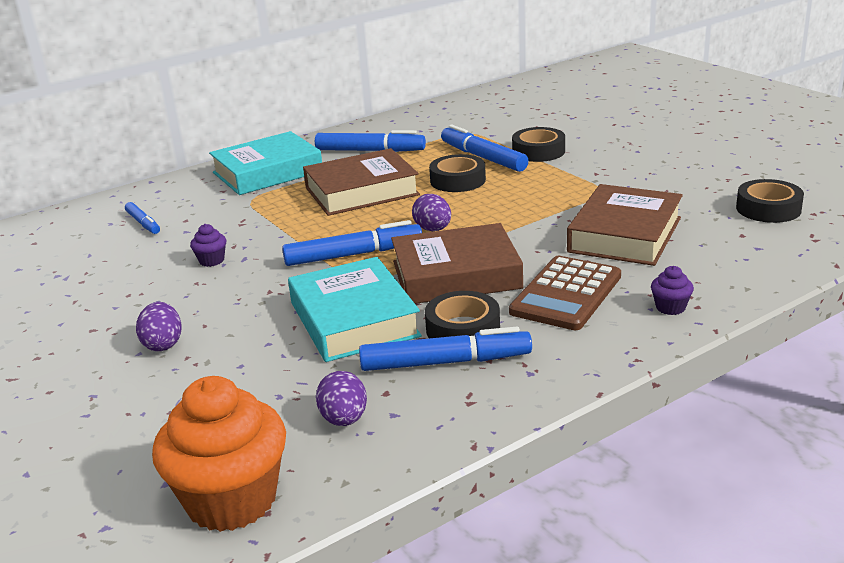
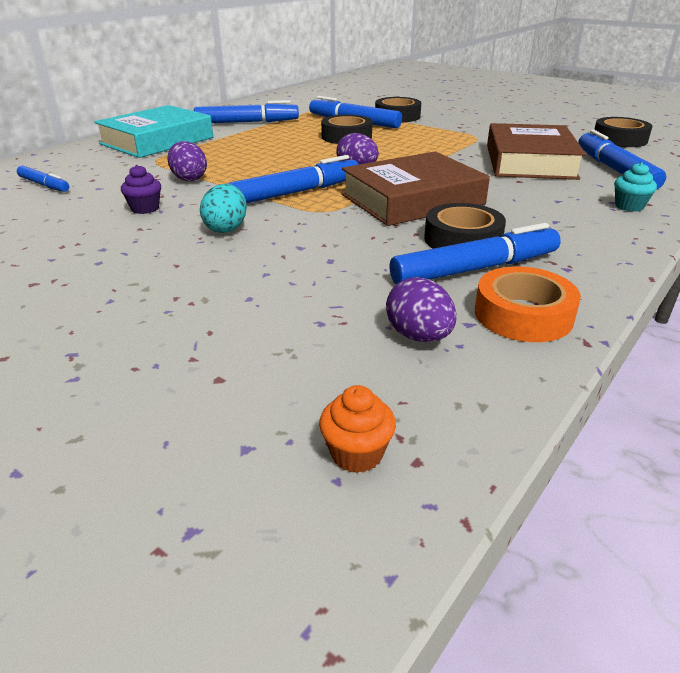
camera: 20 degrees left, 5 degrees up
purple egg [136,302,182,351] -> purple egg moved to [167,141,207,181]
orange cupcake [152,376,286,532] -> orange cupcake [319,385,396,473], size x0.41
turquoise book [288,257,422,362] -> none
brown book [303,148,420,216] -> none
brown calculator [509,256,621,330] -> none
purple cupcake [651,266,694,315] -> turquoise cupcake [614,162,657,212]
none -> turquoise egg [200,184,247,233]
none -> orange tape [475,266,581,342]
none -> blue marker [578,129,666,190]

